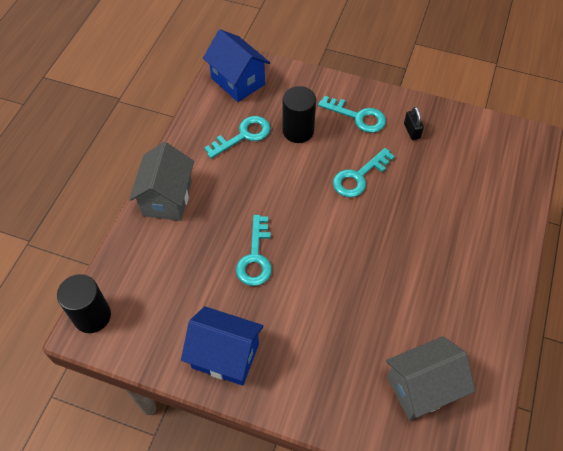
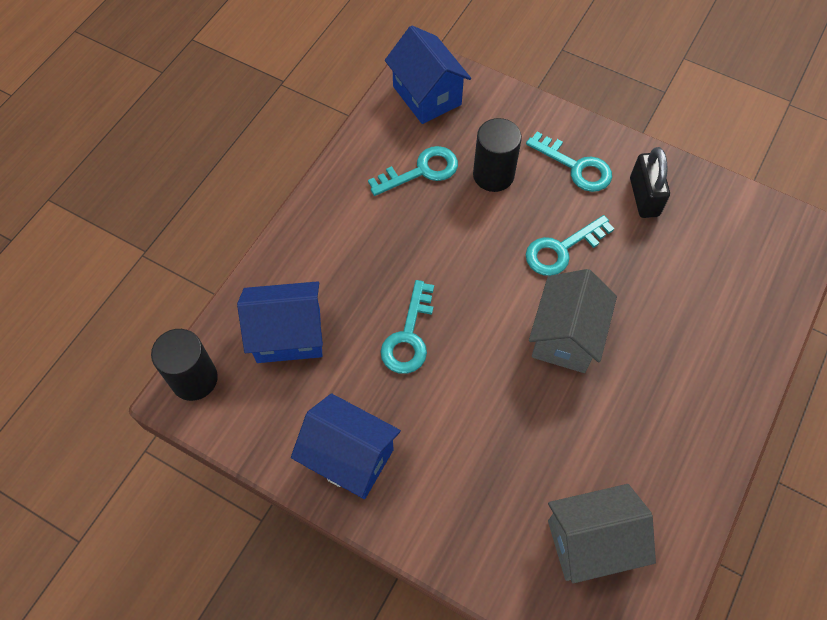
camera: 10 degrees right, 5 degrees up
grey house [129,142,194,221] -> grey house moved to [529,269,617,373]
black padlock [404,107,424,140] -> black padlock [630,147,670,218], size x1.62
none -> blue house [237,281,323,363]

